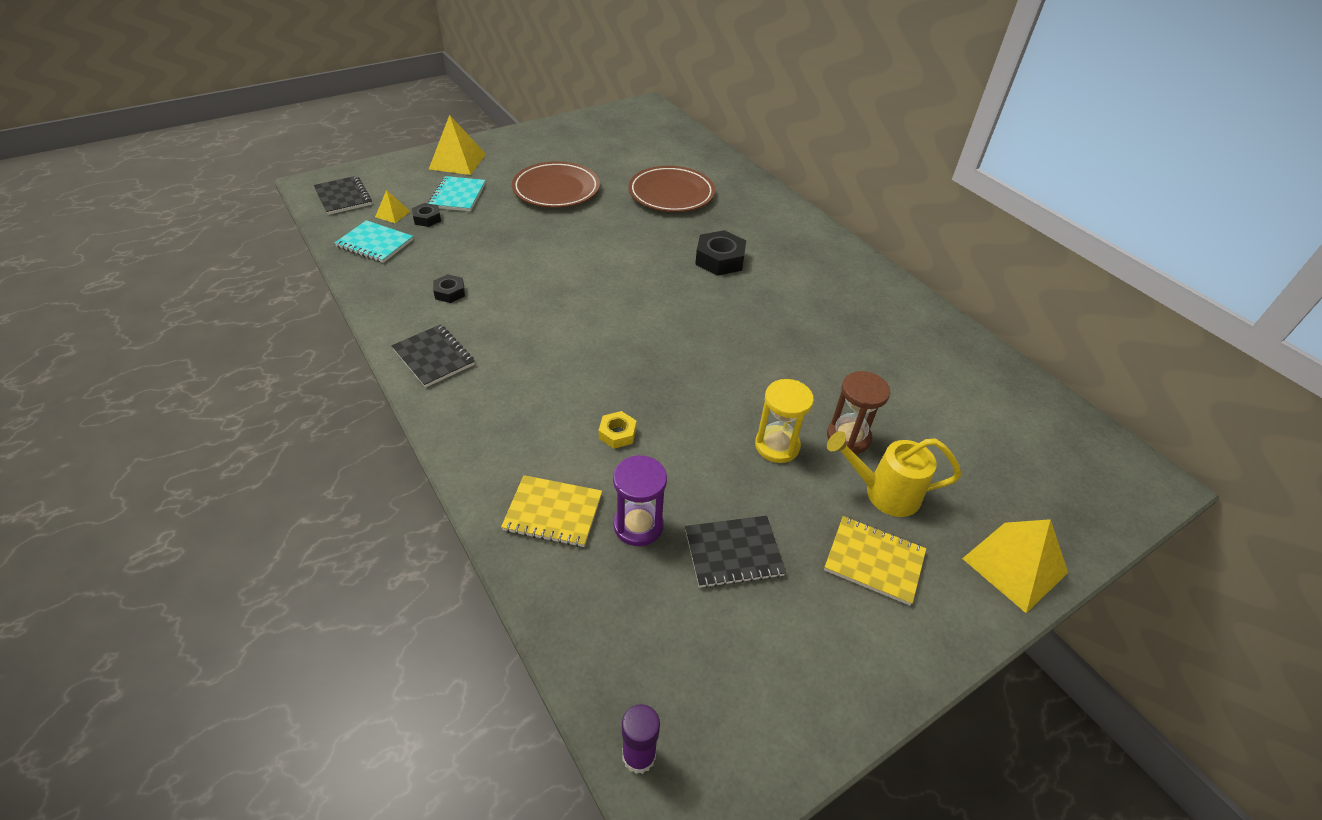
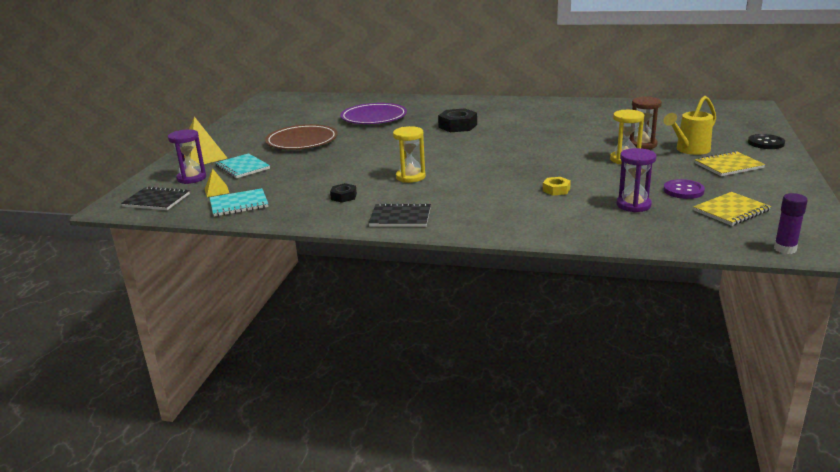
camera: 40 degrees left, 20 degrees down
black nut [412,203,441,227] -> none
yellow notebook [501,475,602,547] -> yellow notebook moved to [693,192,771,226]
brown plate [628,166,715,212] -> purple plate [340,103,407,124]
black notebook [685,516,786,588] -> purple button [664,179,705,199]
yellow pyramid [962,519,1068,613] -> black button [748,134,785,149]
none -> purple hourglass [168,129,206,184]
none -> yellow hourglass [393,126,426,183]

